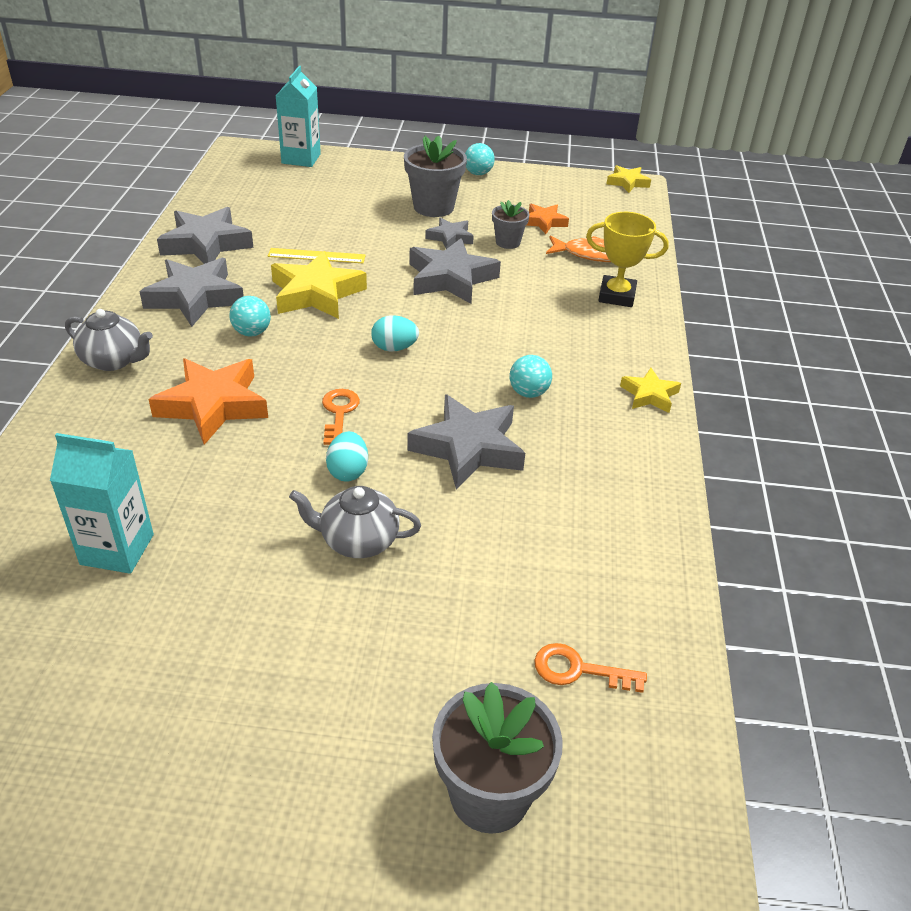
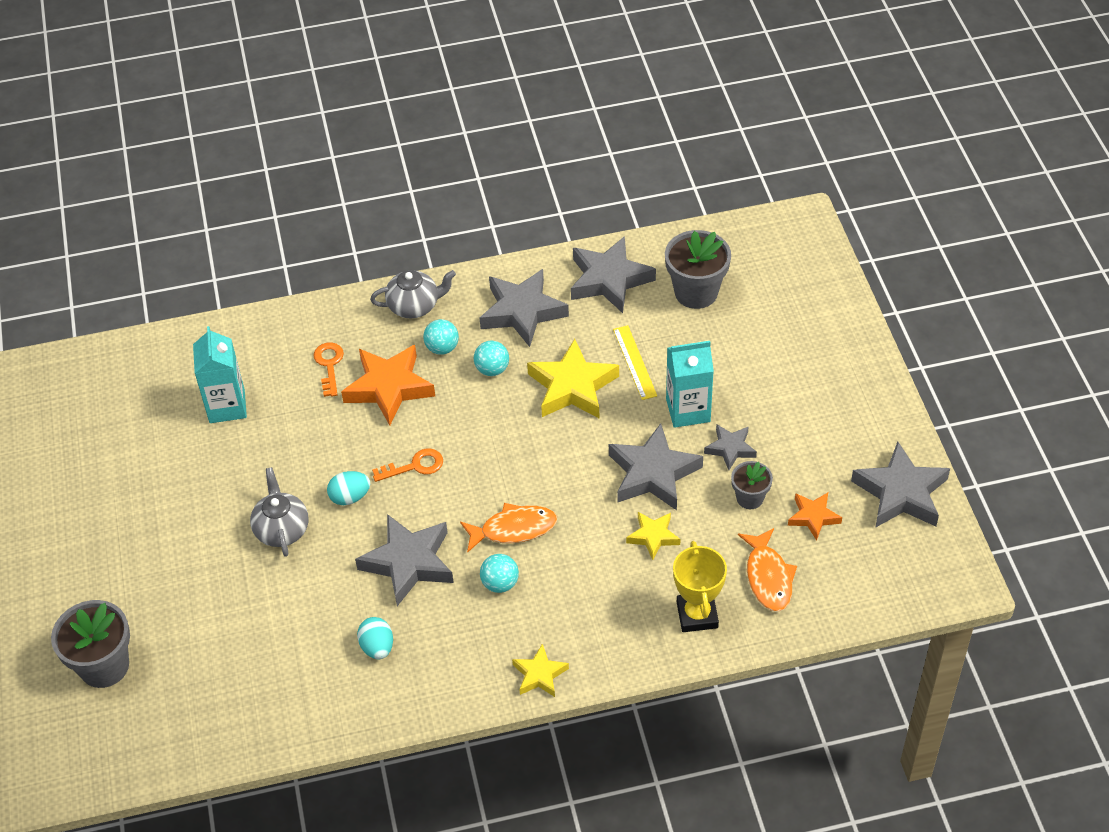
camera: 75 degrees right, 10 degrees up
grey teapot [65,309,153,371] -> grey teapot turned 105 degrees counterclockwise [370,270,456,318]
turquoise carton [276,66,321,167] -> turquoise carton moved to [666,341,714,428]
turquoise egg [371,315,419,351] -> turquoise egg moved to [357,617,393,659]
grey flower pot [404,135,467,217] -> grey flower pot moved to [665,230,731,309]
turquoise ball [465,143,495,175] -> turquoise ball moved to [423,319,459,355]
orange key [534,643,647,693] -> orange key moved to [313,342,344,397]
yellow star [607,165,651,193] -> yellow star moved to [626,512,681,560]
none -> orange fish [460,503,557,553]
none -> grey star [851,441,950,528]

